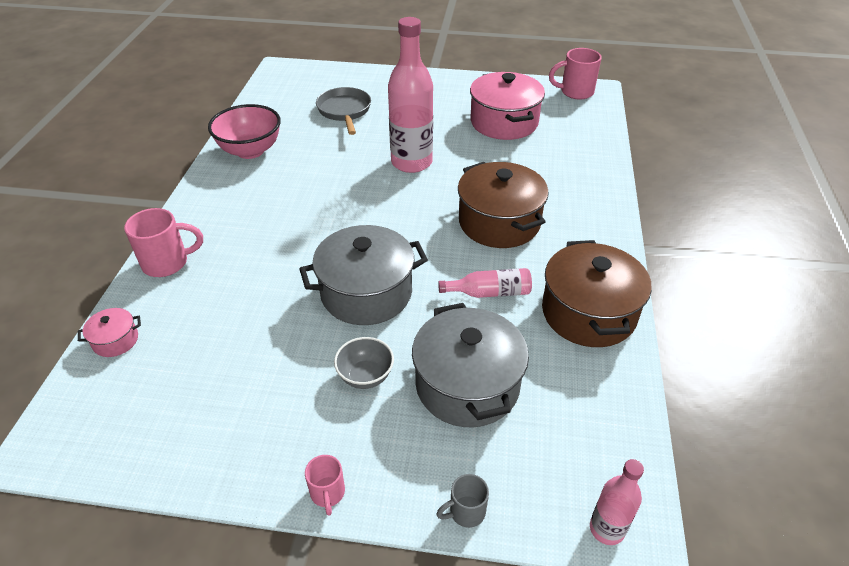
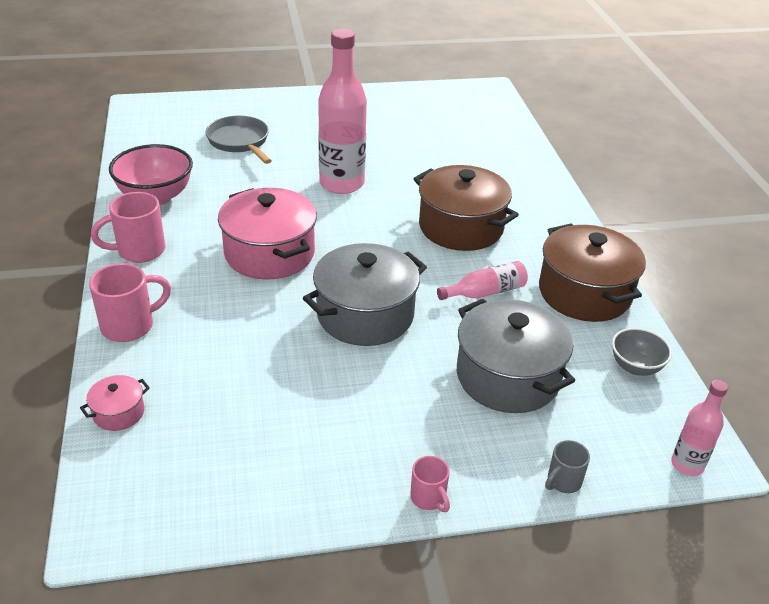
camera: 20 degrees left, 5 degrees down
grey bowl [334,337,394,389] -> grey bowl moved to [612,328,672,376]
pink pot [470,72,545,140] -> pink pot moved to [218,188,317,280]
pink mug [549,48,602,99] -> pink mug moved to [91,192,165,263]

